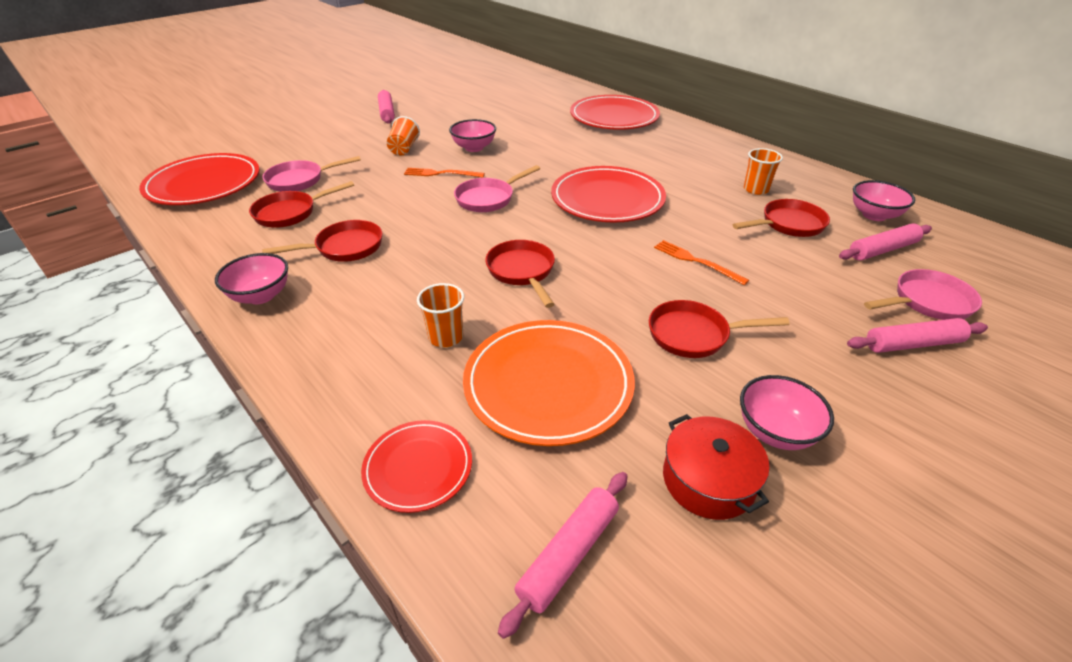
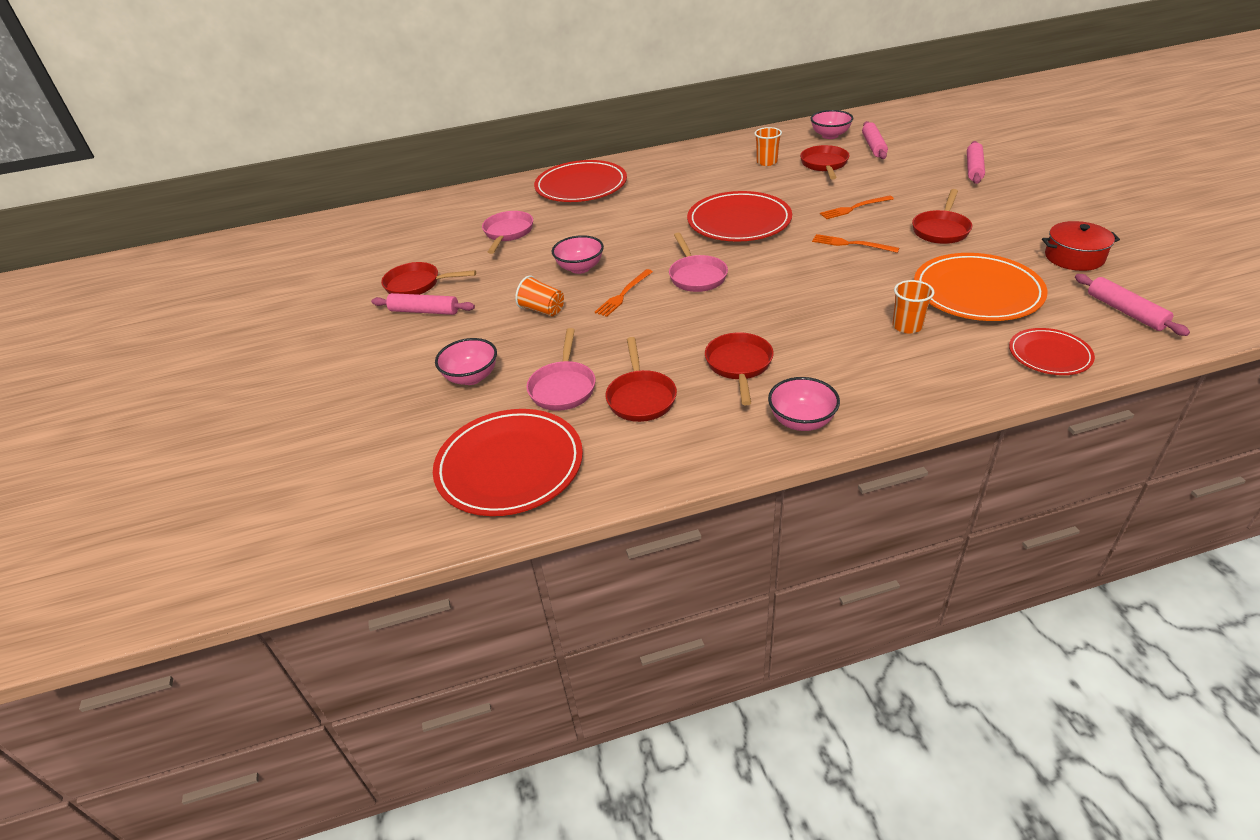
camera: 60 degrees left, 0 degrees up
red pan [485,240,555,308] -> red pan moved to [381,262,476,295]
pink bowl [740,375,834,450] -> pink bowl moved to [435,338,497,385]
pink pan [864,269,982,320] -> pink pan moved to [482,211,533,254]
none -> orange fork [812,234,899,253]

